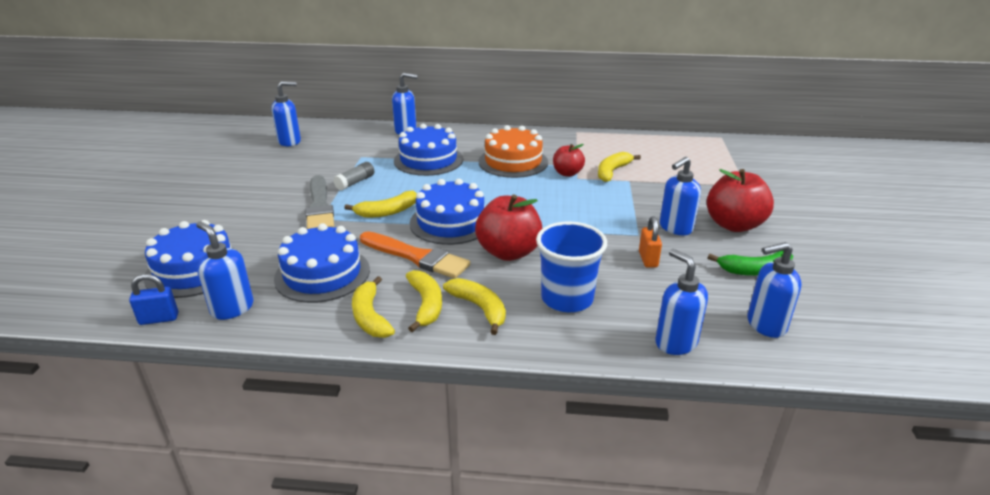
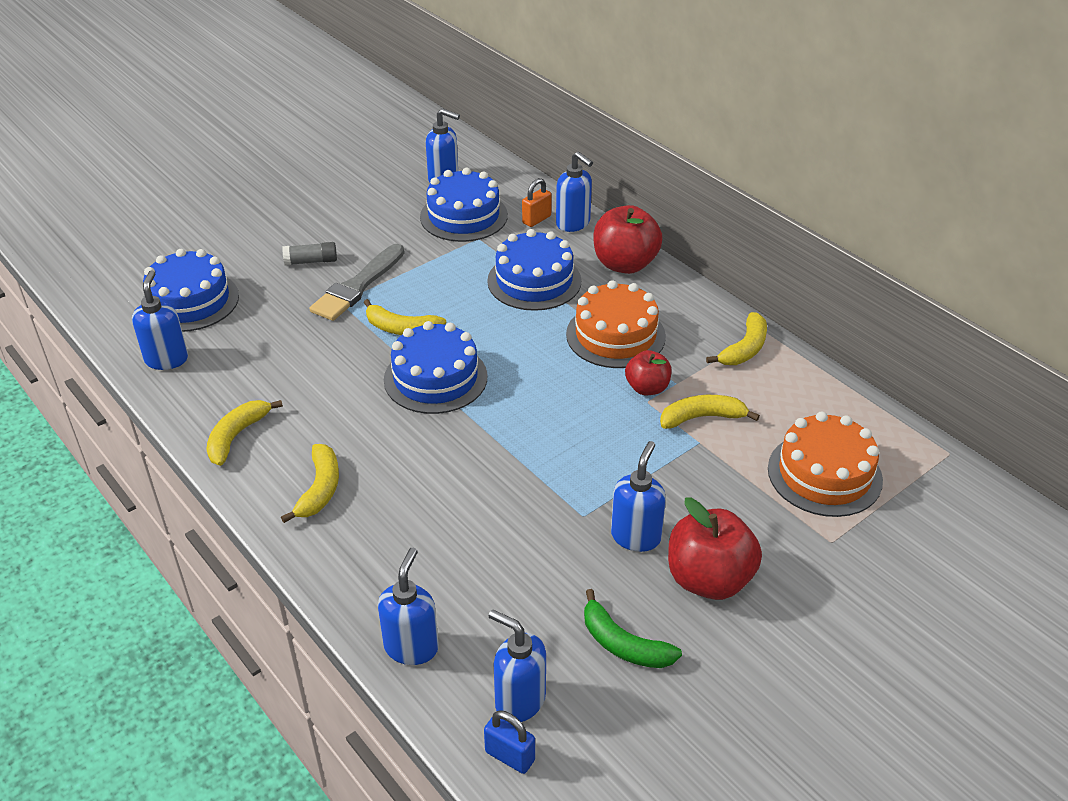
camera: 45 degrees right, 10 degrees up
blue padlock [129,274,178,325] -> blue padlock moved to [484,710,535,774]
blue cake [274,223,370,303] -> blue cake moved to [420,168,508,242]
grey glue stick [333,162,374,190] -> grey glue stick moved to [282,242,337,266]
orange brush [360,231,470,279] -> none
yellow banana [406,270,442,332] -> yellow banana moved to [706,312,767,365]
red apple [475,194,543,261] -> red apple moved to [593,205,663,274]
blue cup [536,221,607,312] -> none
orange padlock [639,216,662,268] -> orange padlock moved to [522,178,552,227]
blue soap dispenser [660,157,701,235] -> blue soap dispenser turned 105 degrees clockwise [611,441,666,552]
none -> orange cake [768,412,883,517]

